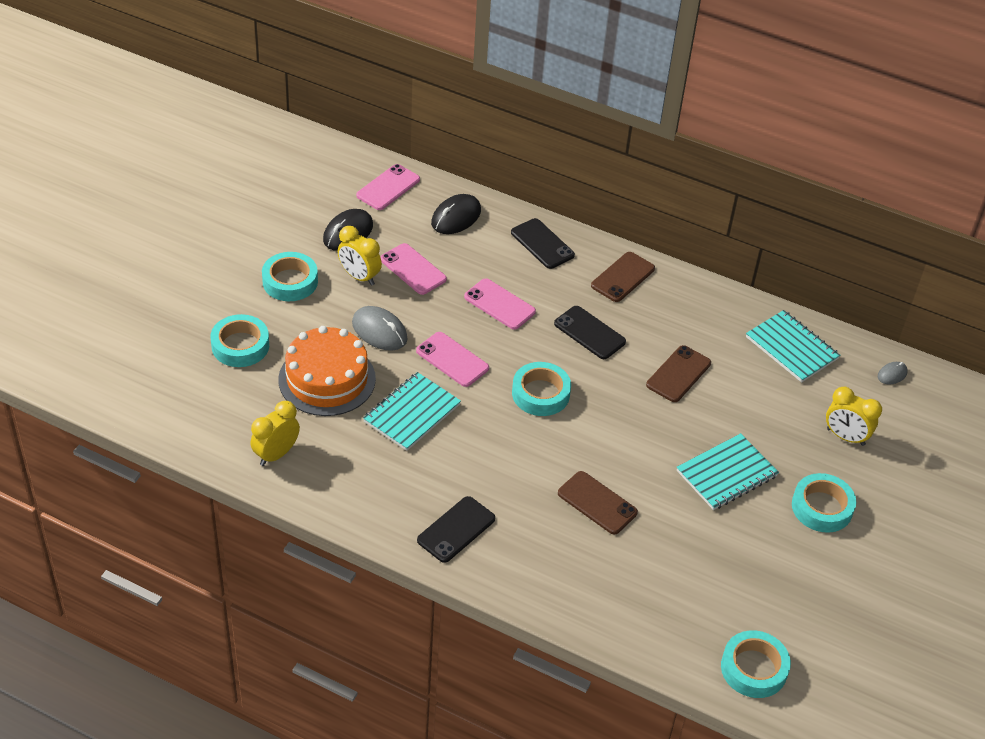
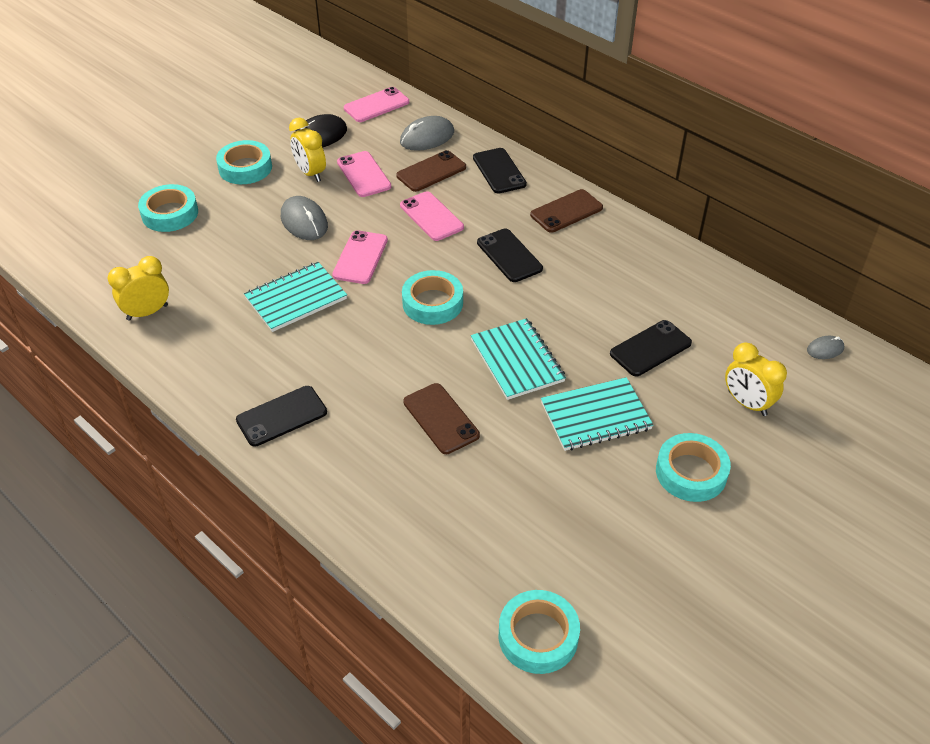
camera: 20 degrees right, 0 degrees up
orange cake [278,326,376,416] -> none
pink phone [416,332,489,387] -> pink phone turned 45 degrees clockwise [332,230,388,284]
black mouse [431,194,481,234] -> grey mouse [400,116,454,151]
brown phone [646,345,711,402] -> brown phone moved to [396,150,466,192]
turquoise notebook [746,310,840,383] -> turquoise notebook moved to [471,318,566,400]
none -> black phone [610,320,692,376]

